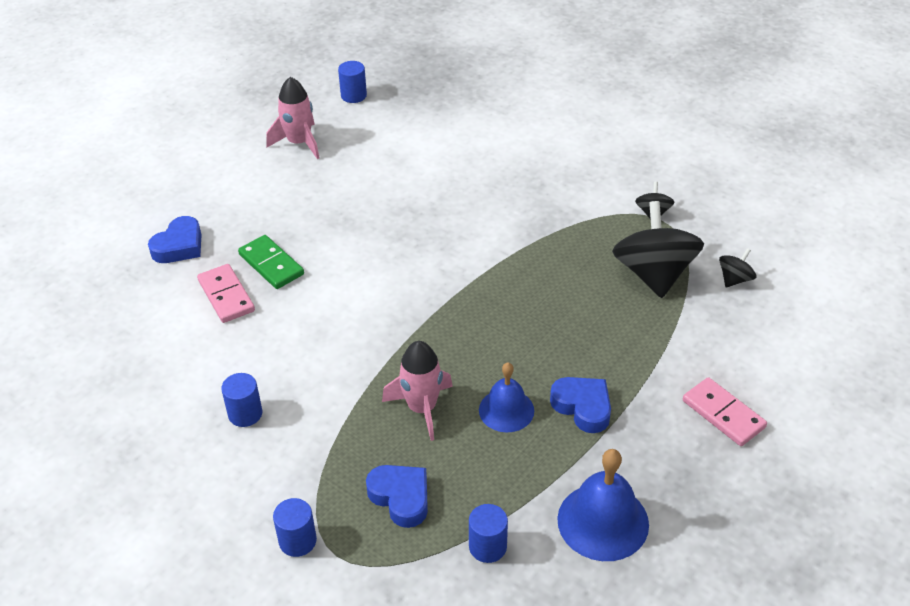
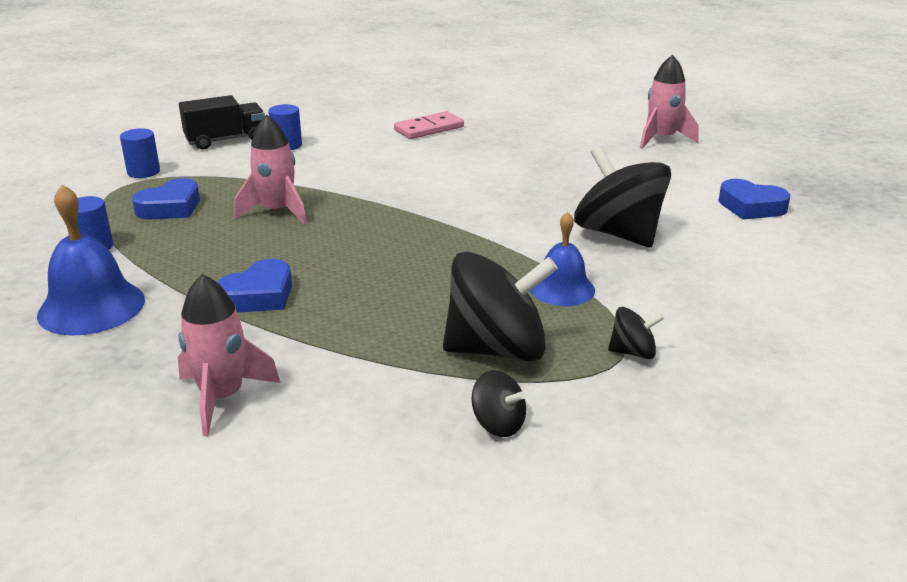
camera: 85 degrees right, 15 degrees down
blue heart [148,216,201,263] -> blue heart moved to [718,179,790,220]
green domino [238,235,304,289] -> none
blue cylinder [338,61,367,103] -> none
blue bell [479,362,534,433] -> blue bell moved to [530,212,595,306]
pink domino [683,377,767,446] -> pink rocket [178,274,280,436]
none -> black truck [179,95,265,150]
none -> black spinning top [574,146,671,247]

